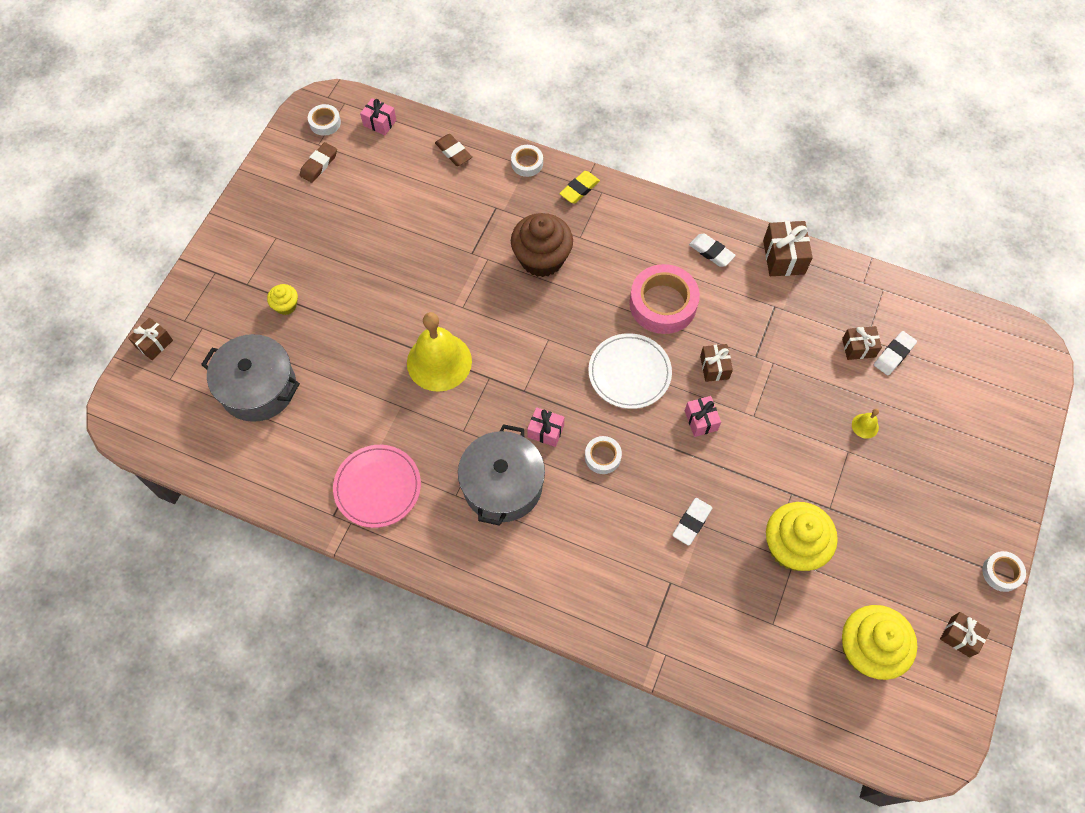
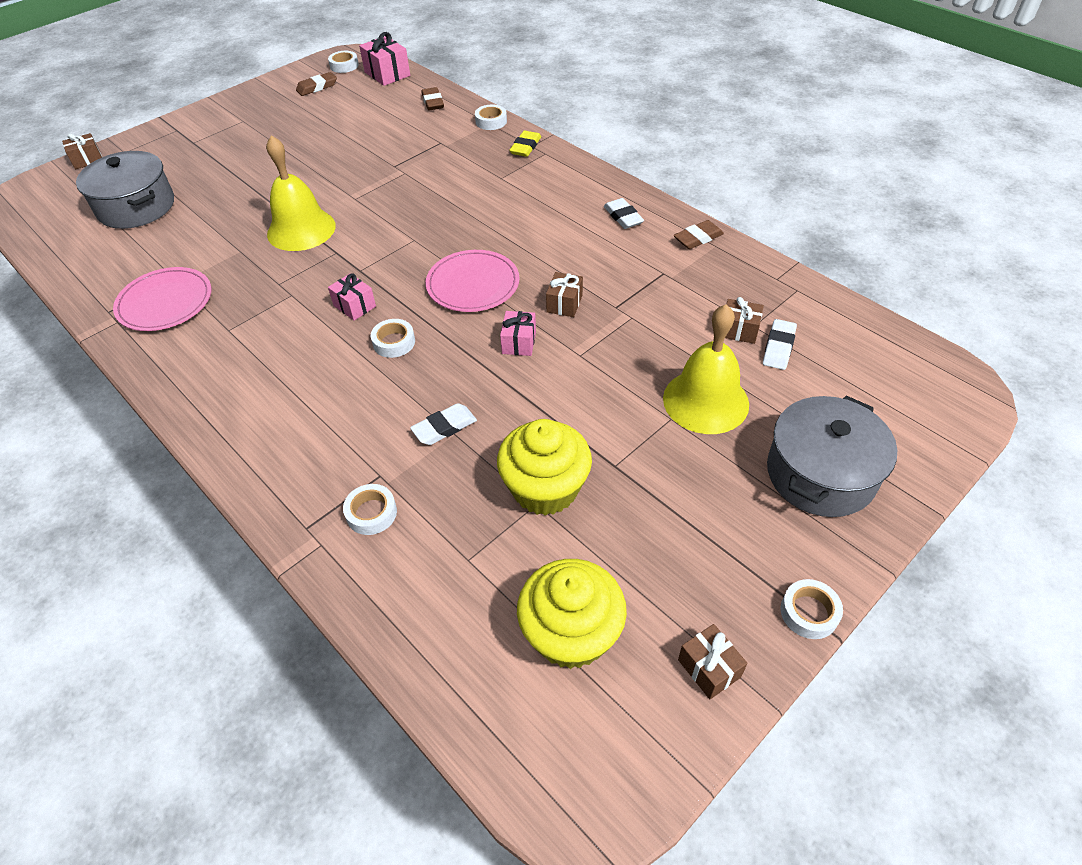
camera: 25 degrees right, 15 degrees down
yellow cupcake [267,284,298,315] -> none
pink gift [360,98,396,135] -> pink gift [359,32,410,86], size x1.54
grey pot [458,424,545,526] -> grey pot moved to [767,396,897,517]
brown cupcake [511,213,573,277] -> none
yellow eraser [559,171,600,204] -> yellow eraser turned 45 degrees counterclockwise [509,131,541,157]
white plate [588,333,672,409] -> pink plate [426,250,520,312]
pink tape [629,264,700,334] -> none
brown gift [763,221,813,276] -> brown eraser [673,220,724,249]
yellow bell [852,409,879,439] -> yellow bell [663,304,749,434], size x2.48
white eraser [874,331,917,375] -> white eraser turned 45 degrees counterclockwise [763,319,797,370]
none -> white tape [343,484,397,535]

